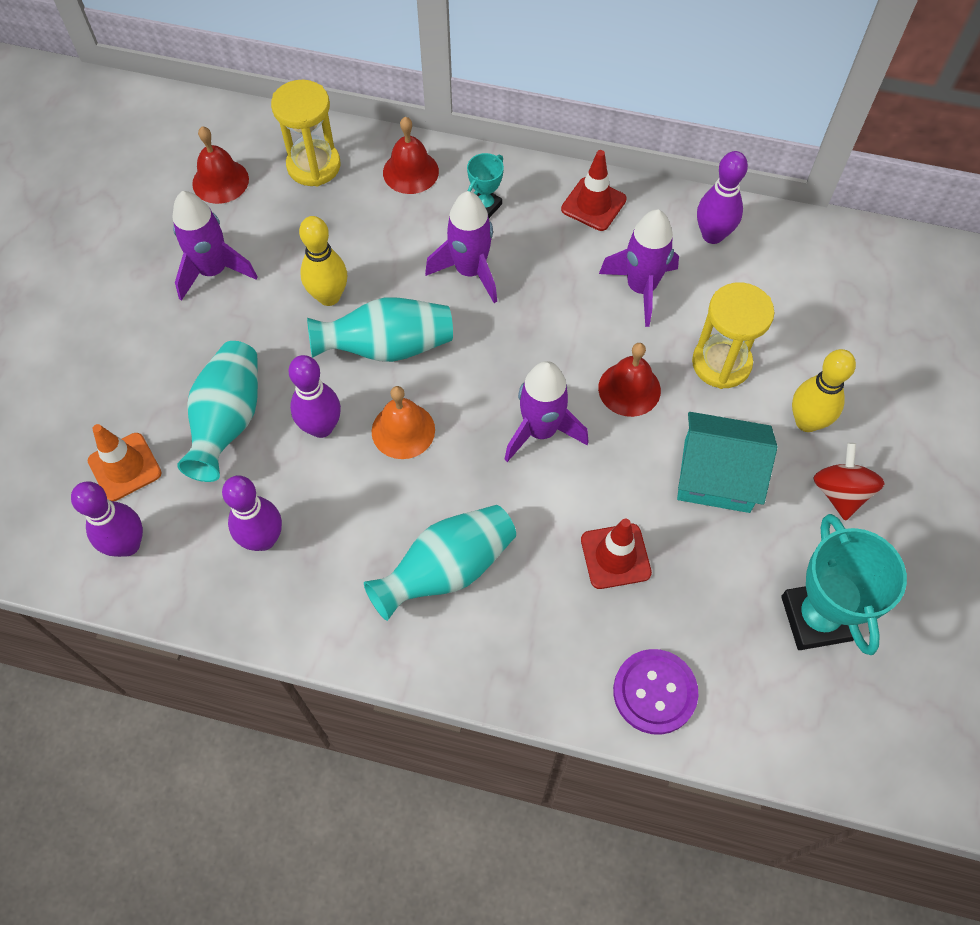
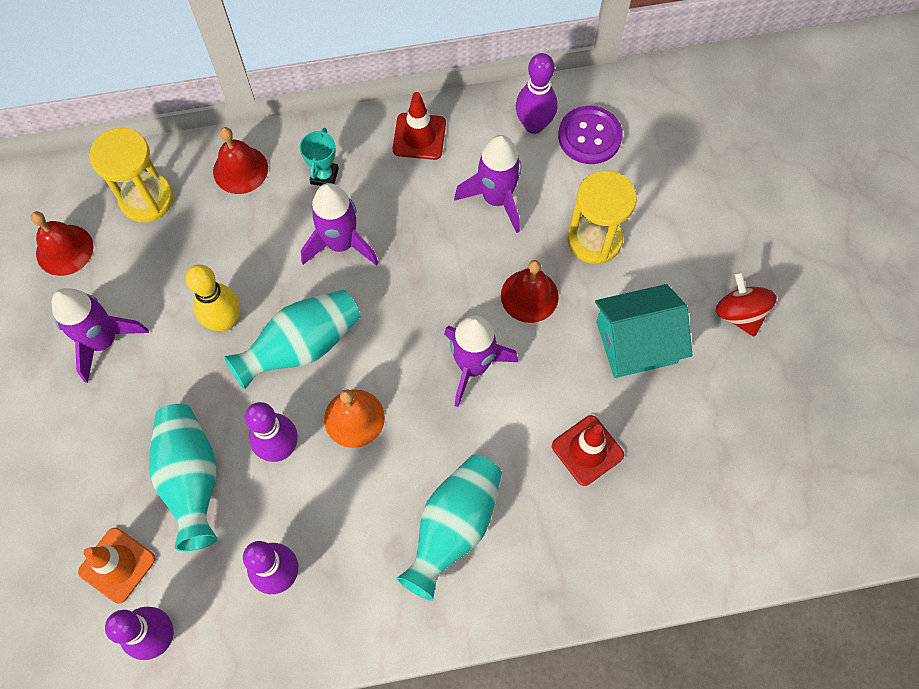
camera: 25 degrees left, 5 degrees up
purple button [613,649,698,735] -> purple button moved to [558,106,623,164]
turquoise trophy [781,514,907,655] -> none
yellow bowling pin [792,349,856,432] -> none

